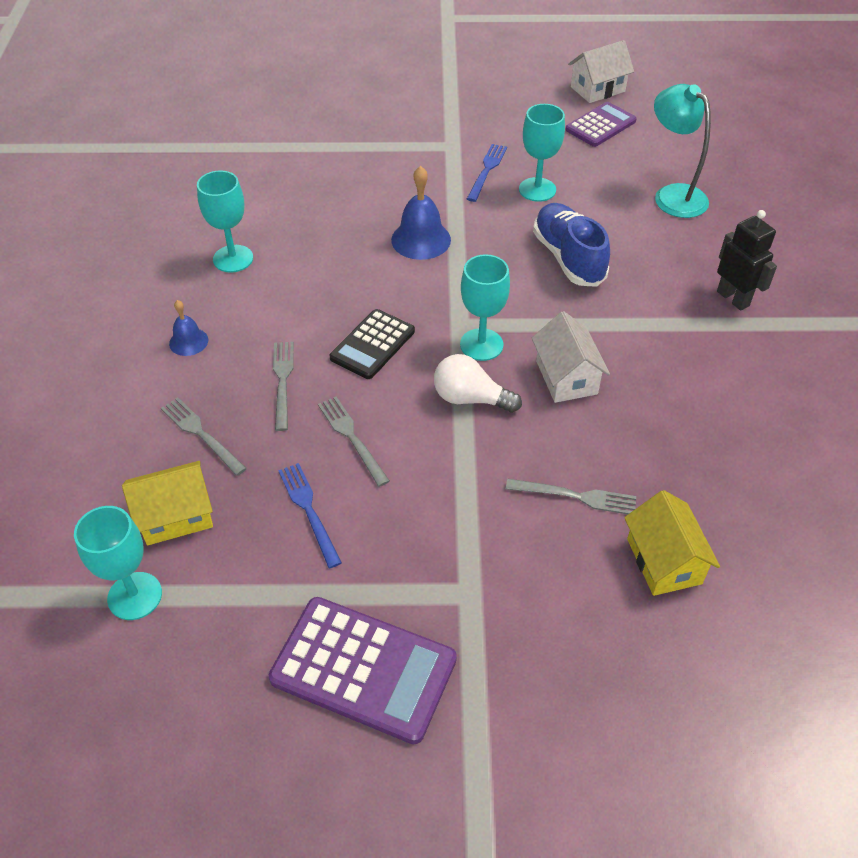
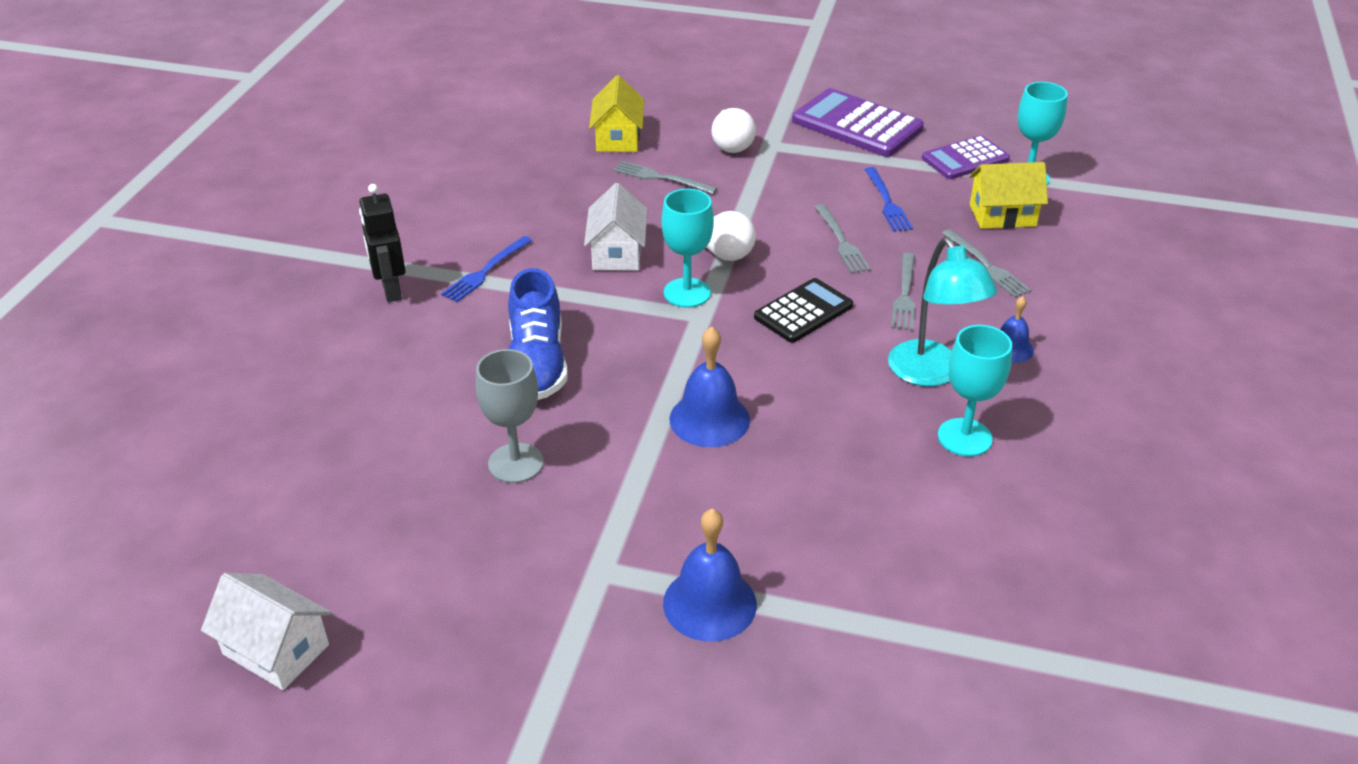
camera: 165 degrees left, 10 degrees down
blue fork [467,144,507,202] -> blue fork moved to [441,236,533,302]
turquoise goblet [519,104,565,202] -> grey goblet [476,349,543,483]
purple calculator [565,102,637,147] -> purple calculator moved to [922,135,1010,179]
white house [568,40,634,103] -> white house turned 45 degrees clockwise [201,573,332,690]
turquoise lamp [654,84,711,218] -> turquoise lamp moved to [888,237,997,386]
none -> blue bell [663,509,757,642]
none -> white light bulb [711,108,756,153]

